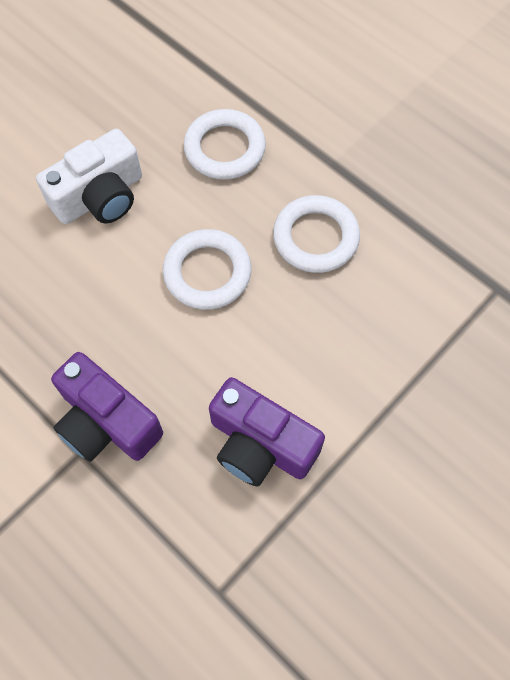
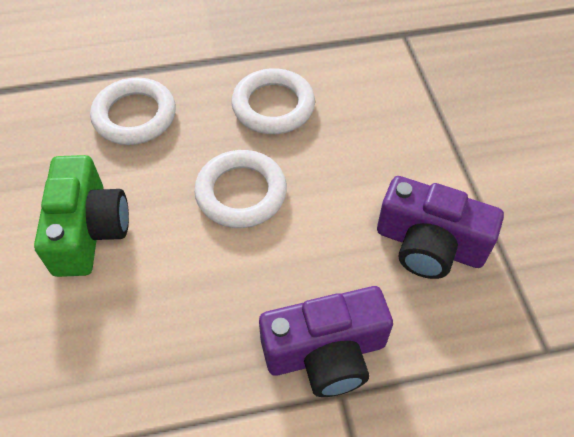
camera: 55 degrees left, 10 degrees down
white camera [36,129,142,224] -> green camera [34,155,129,277]
purple camera [209,377,325,487] -> purple camera turned 45 degrees clockwise [377,176,504,279]

